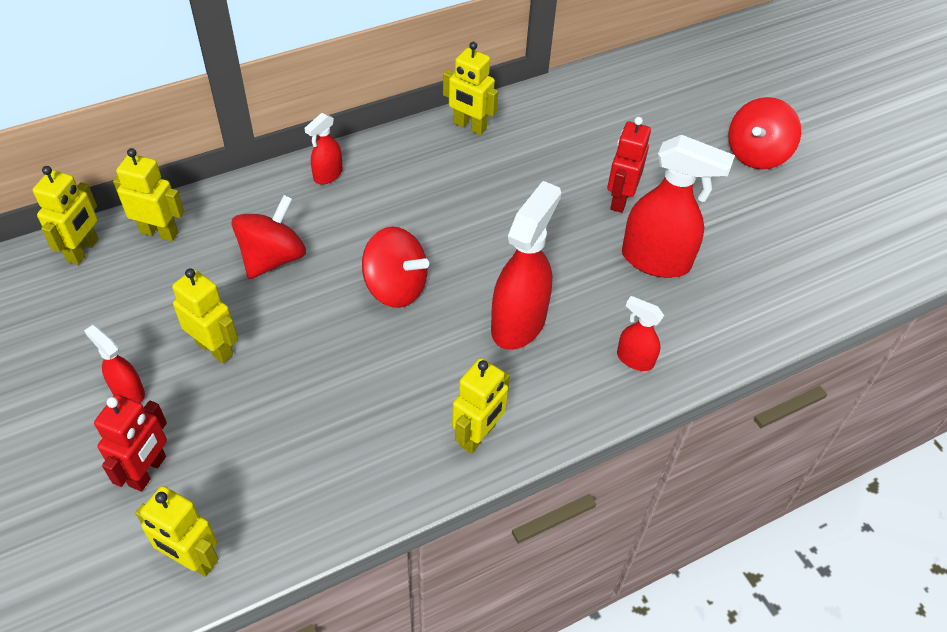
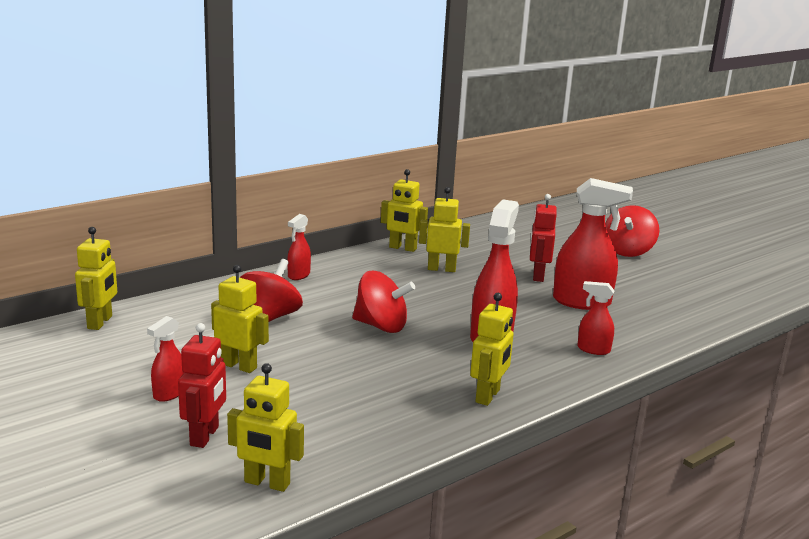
camera: 10 degrees left, 30 degrees down
red spray bottle [84,325,145,403] -> red spray bottle turned 90 degrees counterclockwise [147,316,184,402]
yellow robot [113,148,184,241] -> yellow robot moved to [419,187,470,272]

